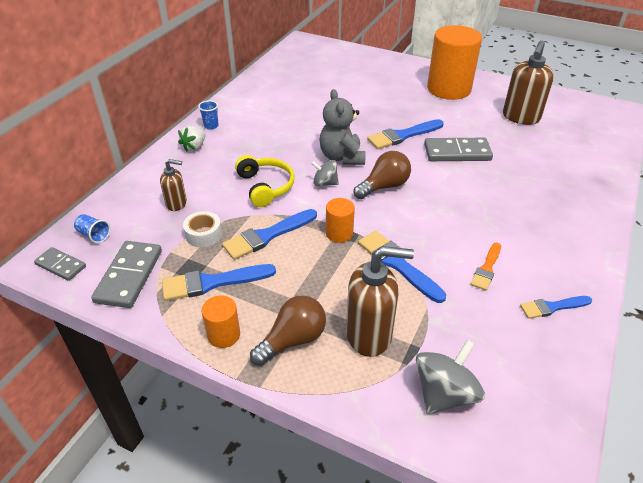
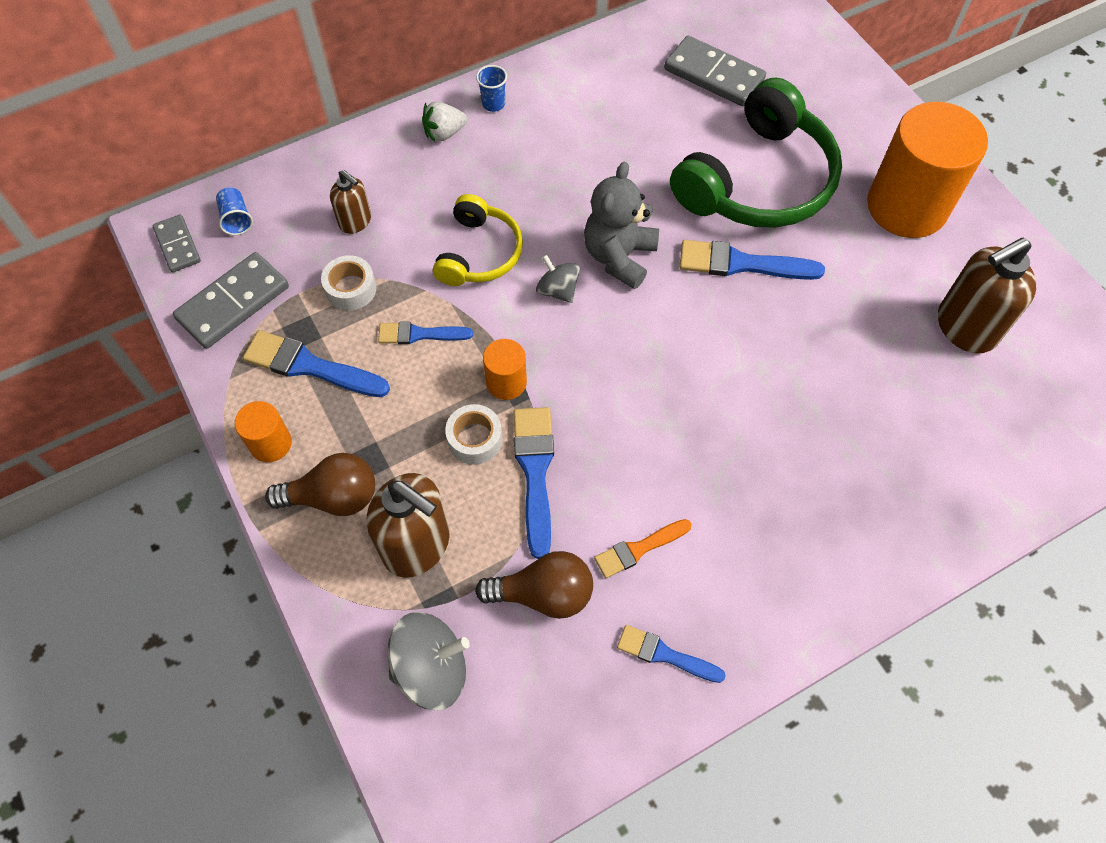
camera: 35 degrees right, 20 degrees up
blue brush [222,209,317,260] -> blue brush [378,322,473,344], size x0.63
brown light bulb [354,151,411,199] -> brown light bulb moved to [475,551,593,619]
grey domino [424,138,493,161] -> grey domino moved to [664,36,766,106]
none -> white tape [445,404,502,465]
none -> green headphones [670,77,842,228]

